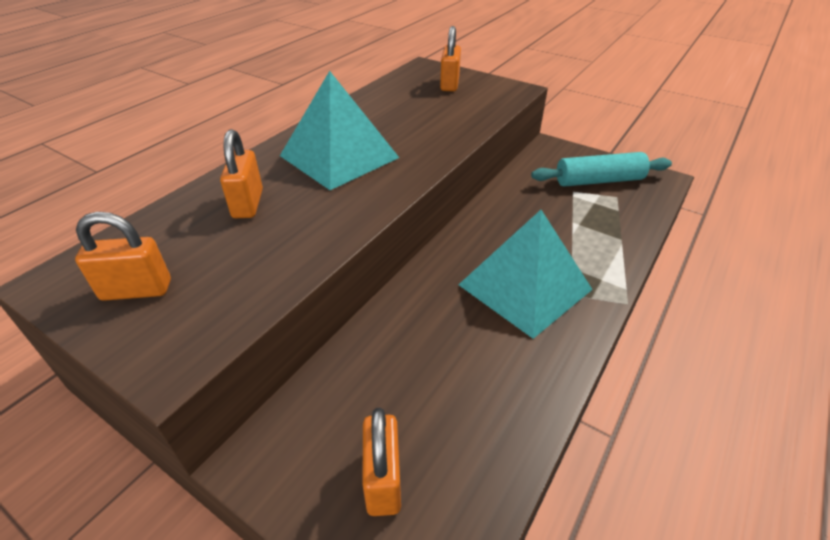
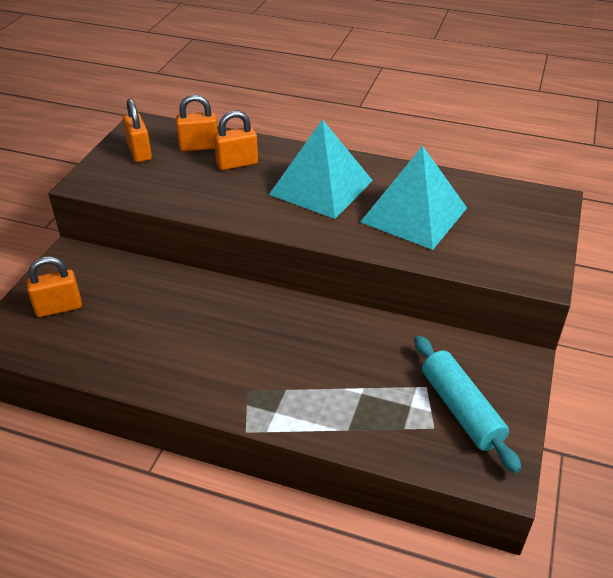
camera: 75 degrees right, 0 degrees up
orange padlock [440,26,461,92] -> orange padlock moved to [176,94,218,151]
turquoise pyramid [458,210,593,339] -> turquoise pyramid moved to [360,146,467,250]

